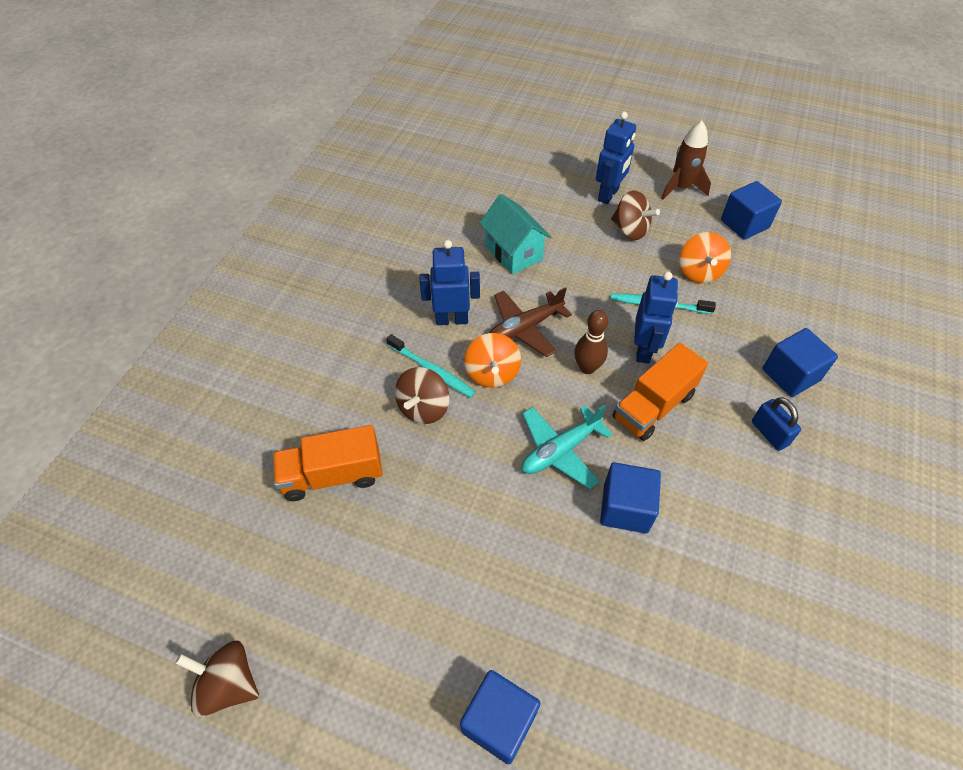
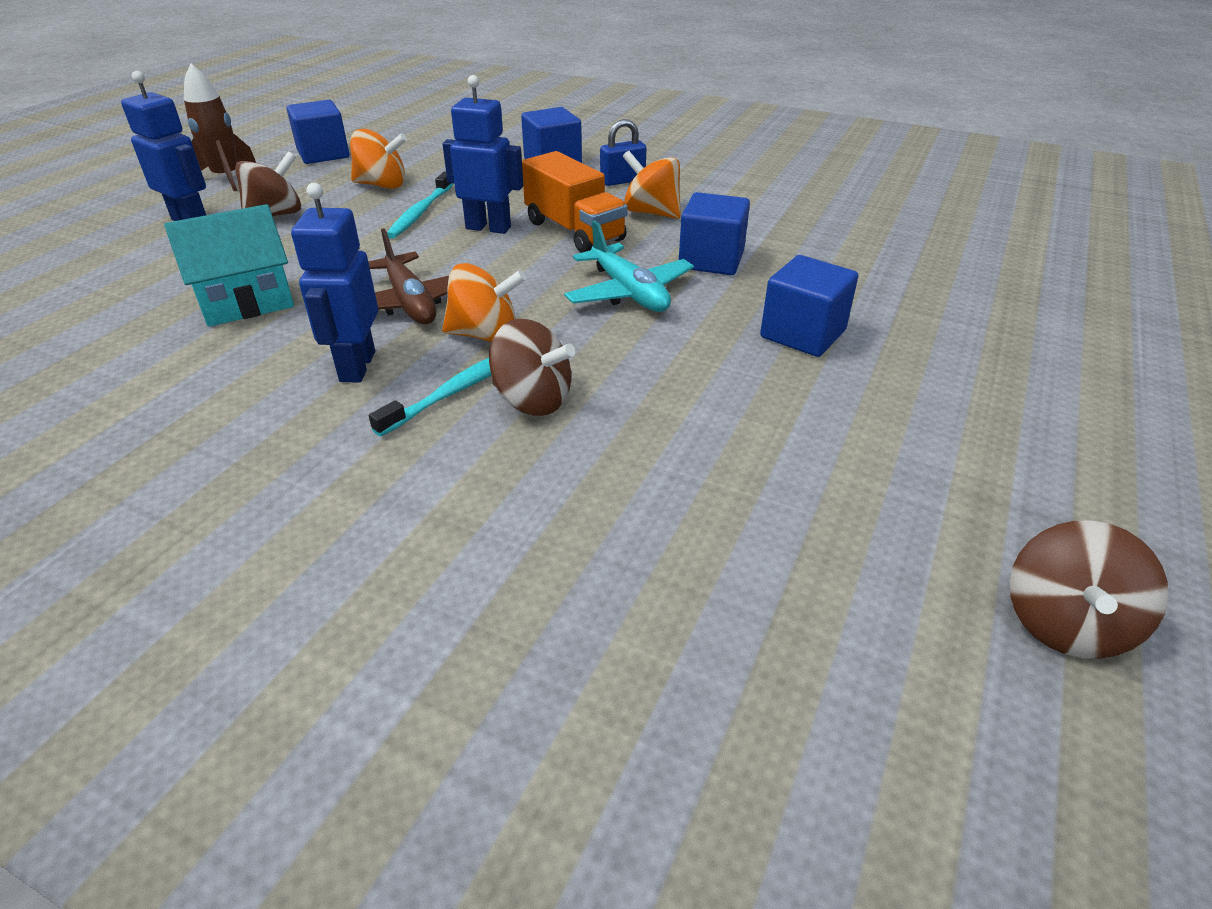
camera: 85 degrees left, 15 degrees down
orange truck [272,425,382,501] -> none
blue cube [460,670,540,765] -> blue cube moved to [760,255,858,357]
brown bowling pin [574,310,608,374] -> none
none -> orange spinning top [623,151,681,219]

